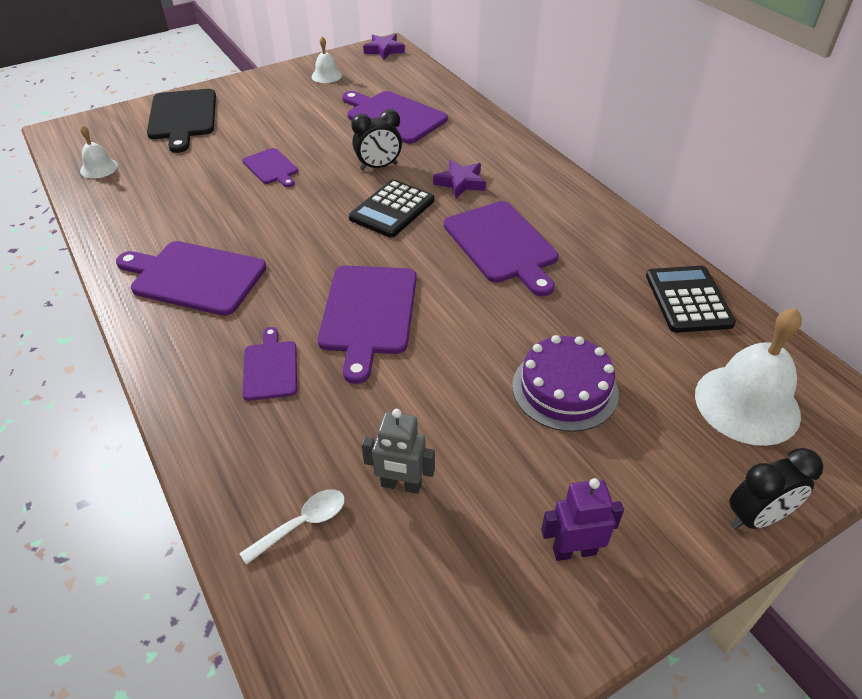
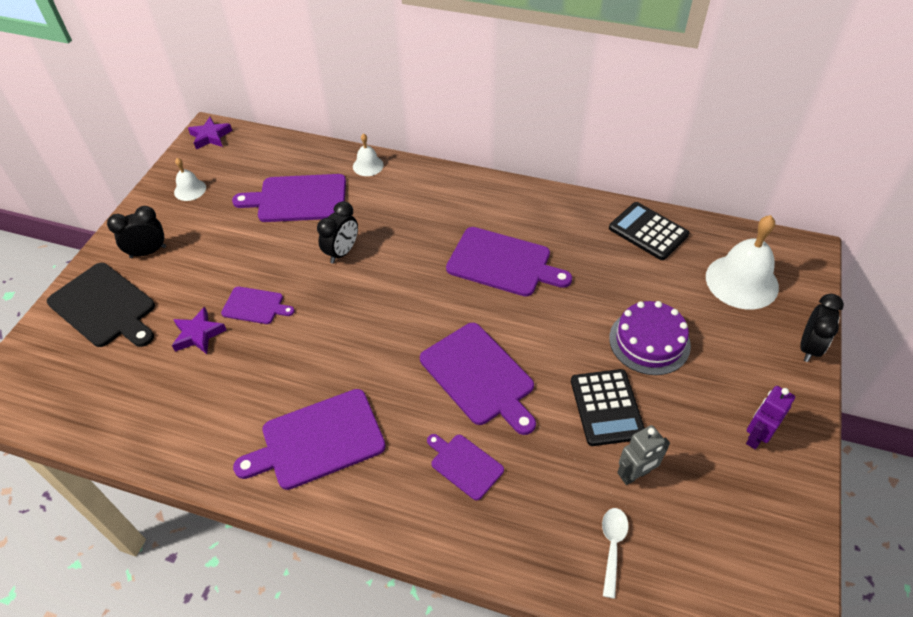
camera: 40 degrees left, 5 degrees up
white bell [80,125,118,179] -> white bell moved to [353,133,384,176]
black calculator [349,180,434,238] -> black calculator moved to [571,369,645,446]
purple star [433,160,486,198] -> purple star moved to [172,307,226,354]
none -> black clock [107,206,166,258]

